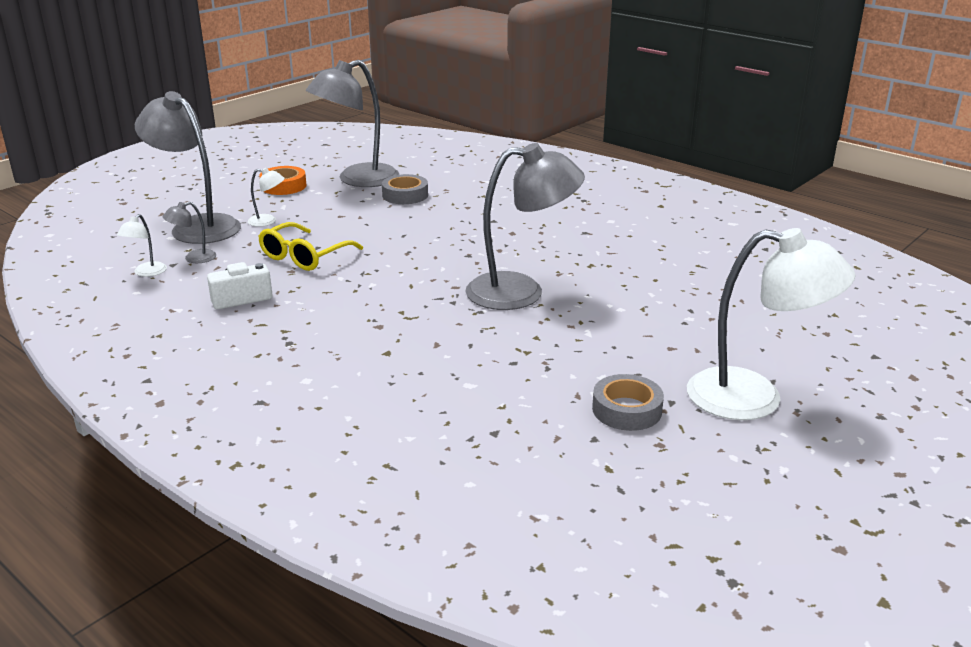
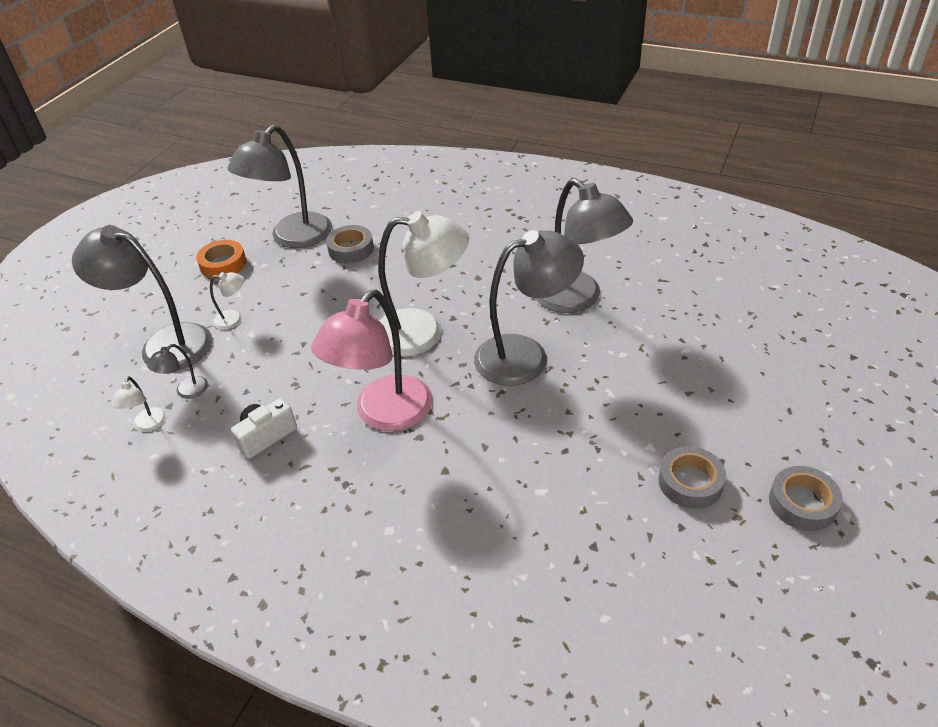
camera: 15 degrees left, 15 degrees up
yellow glasses [258,222,363,271] -> none
white lamp [687,228,856,420] -> white lamp moved to [378,212,469,357]
none -> pink lamp [311,290,433,431]
none -> grey lamp [535,178,633,313]
none -> grey tape [769,466,843,531]

